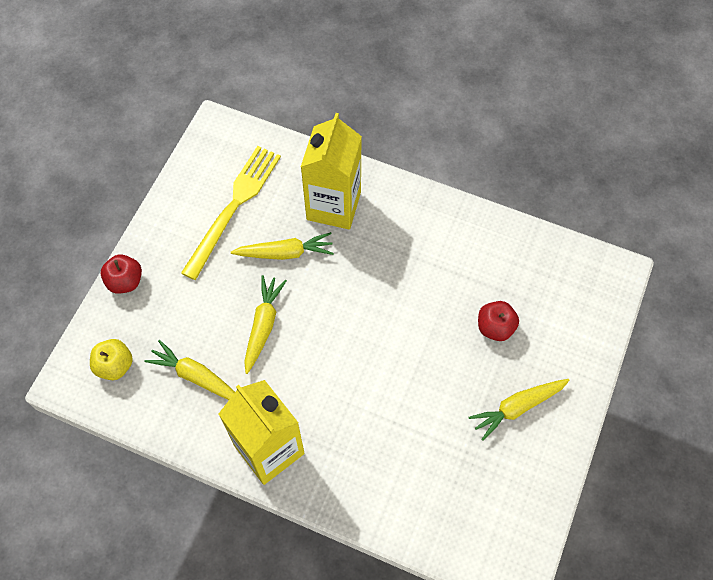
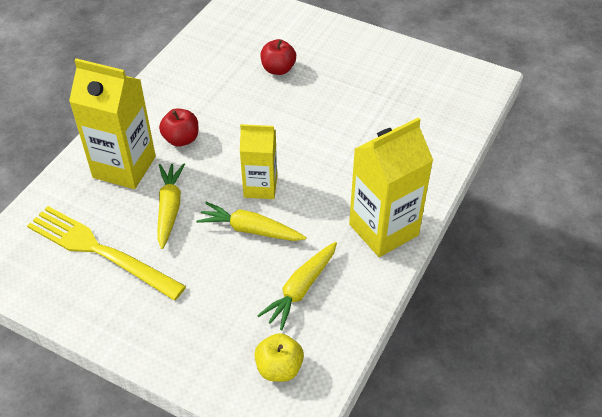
camera: 85 degrees left, 15 degrees down
red apple [101,255,142,294] -> red apple moved to [159,108,198,147]
yellow carrot [468,379,570,441] -> none
none -> yellow carton [240,124,277,199]

